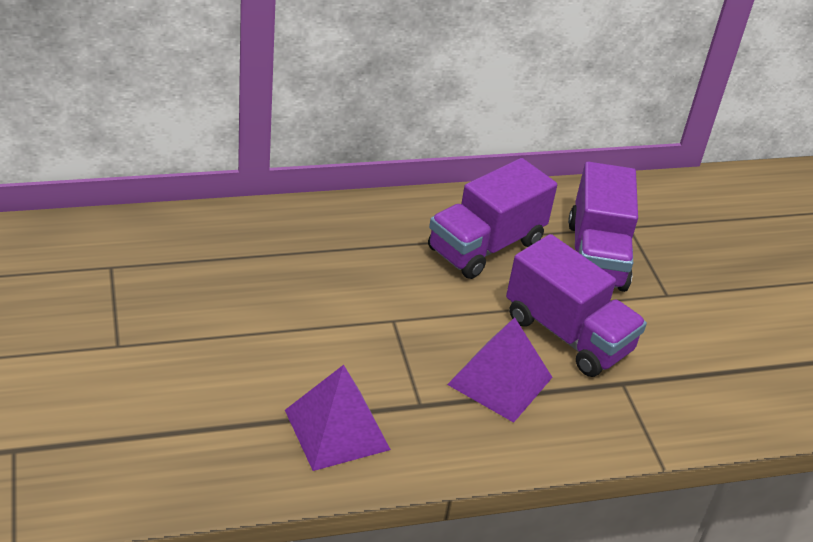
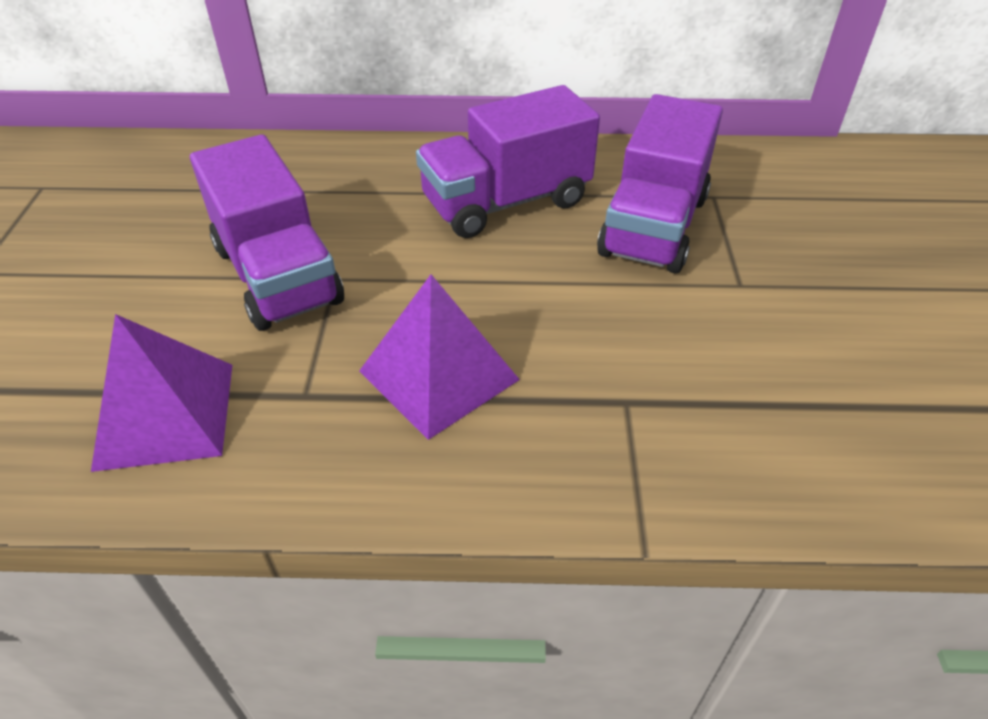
camera: 20 degrees right, 5 degrees up
purple truck [506,234,647,377] -> purple truck moved to [190,134,344,331]

